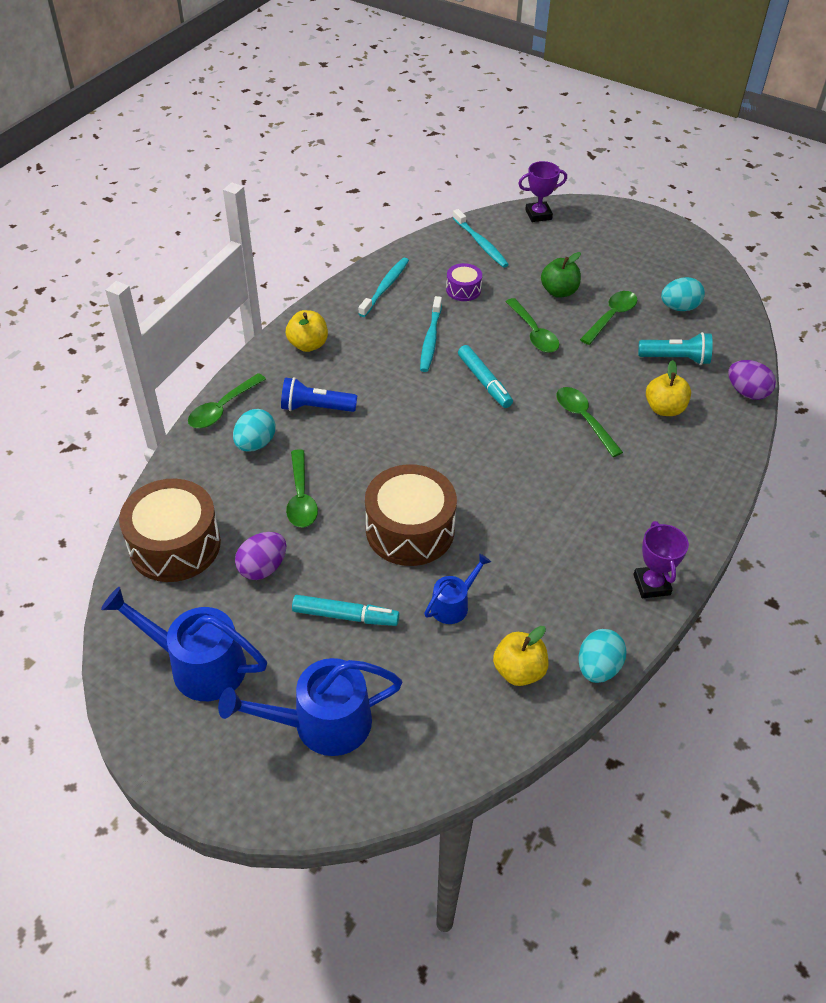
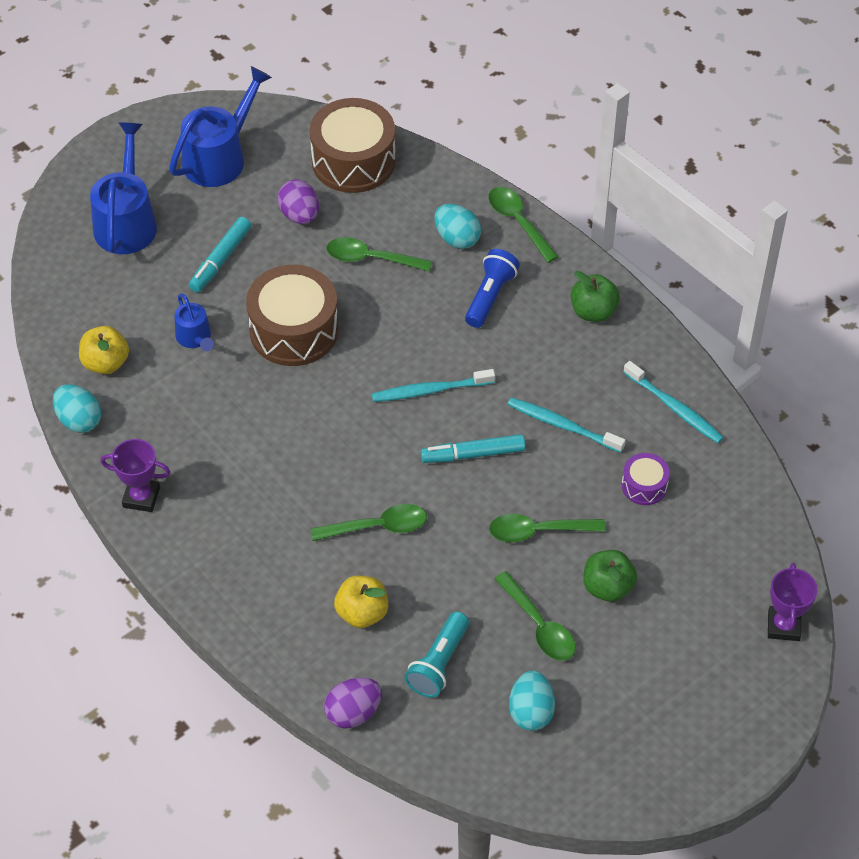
camera: 110 degrees right, 5 degrees up
yellow apple [286,310,328,352] -> green apple [571,271,620,322]
turquoise toothbrush [453,209,509,268] -> turquoise toothbrush moved to [372,369,495,402]

